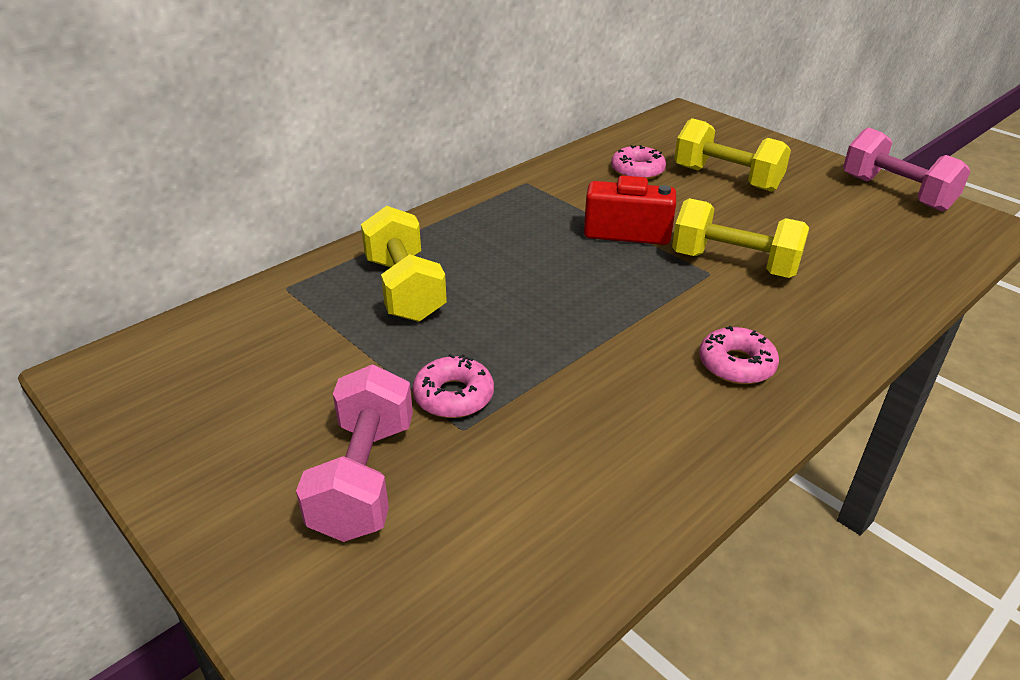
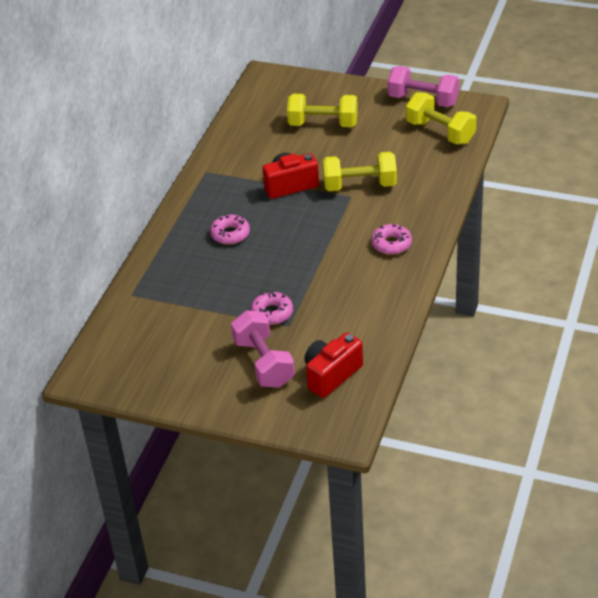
camera: 25 degrees left, 5 degrees up
yellow dumbbell [361,206,447,322] -> yellow dumbbell moved to [406,92,477,144]
pink donut [611,145,666,180] -> pink donut moved to [210,215,250,245]
none -> red camera [304,332,363,398]

